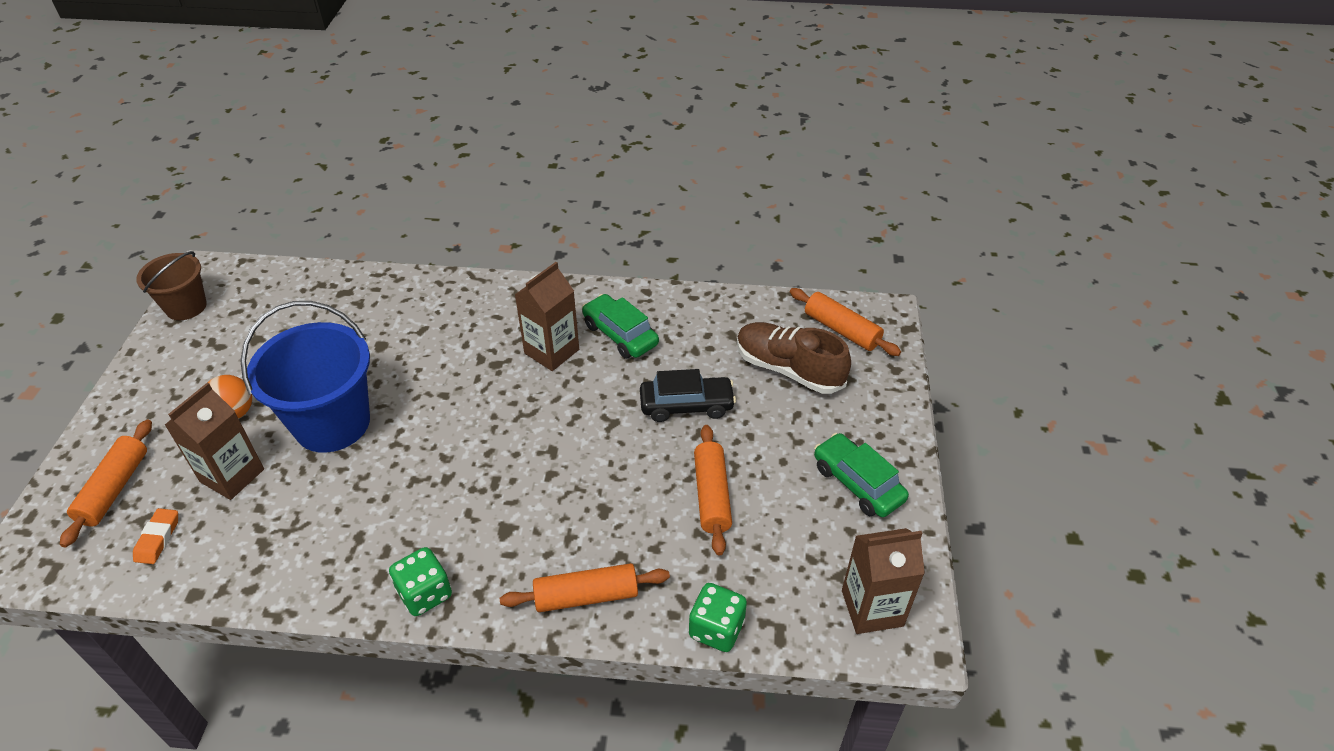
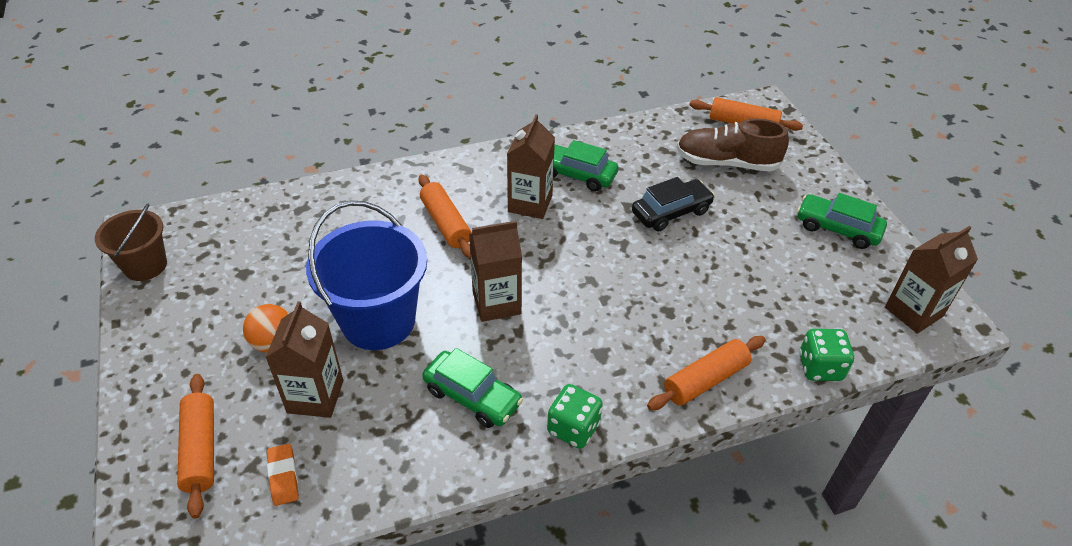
camera: 25 degrees left, 0 degrees up
orange rolling pin [694,425,732,556] -> orange rolling pin moved to [418,175,472,258]
none -> green car [422,348,523,428]
none -> brown carton [469,221,522,322]

